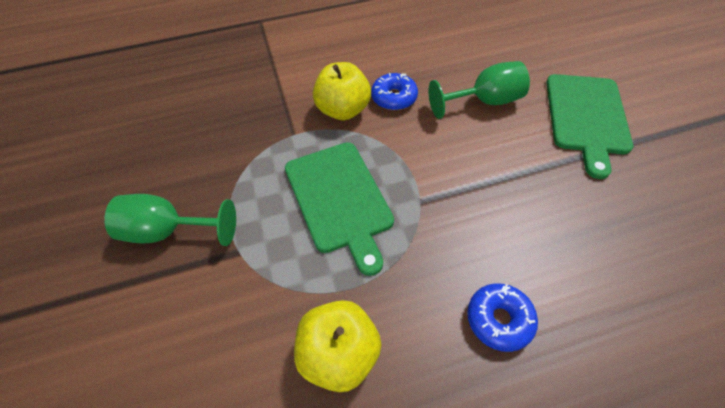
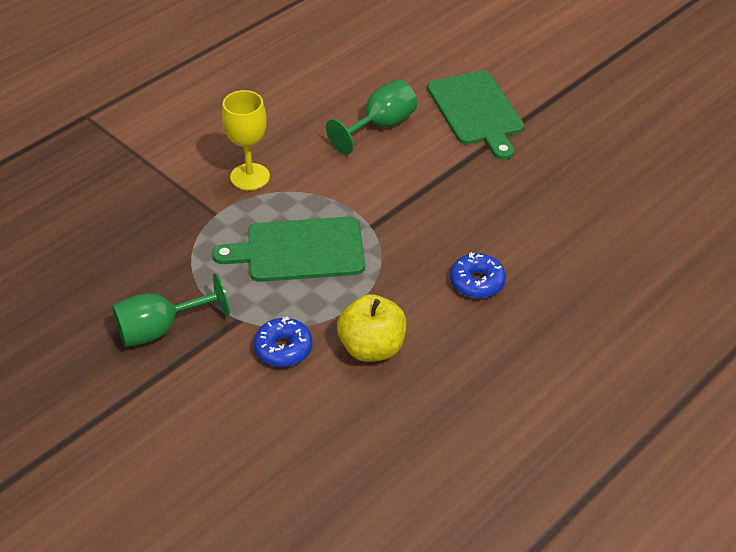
camera: 30 degrees left, 10 degrees down
green cutting board [285,142,394,276] -> green cutting board turned 135 degrees clockwise [212,217,365,282]
yellow apple [313,62,371,120] -> yellow goblet [222,90,270,190]
blue donut [371,73,418,110] -> blue donut moved to [254,316,313,367]

